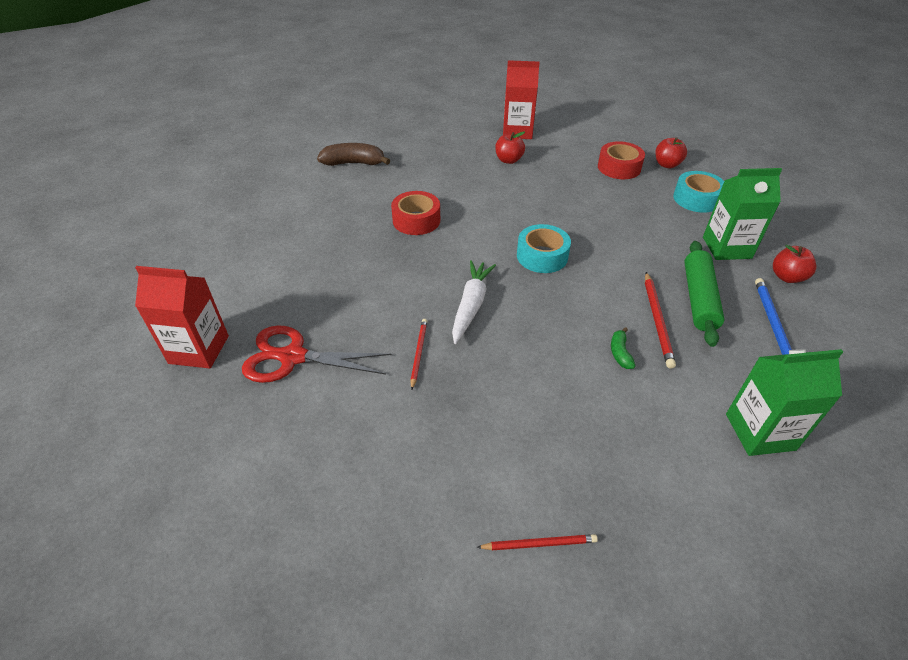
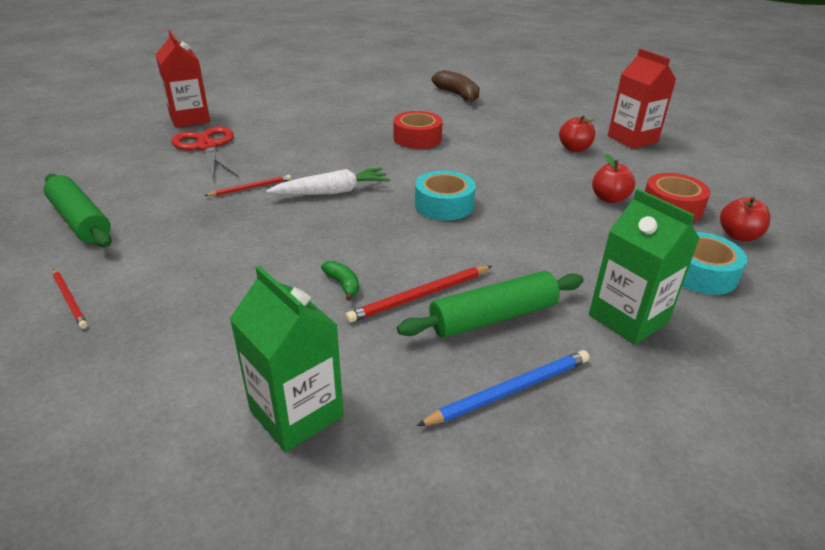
camera: 55 degrees right, 10 degrees down
green banana [611,327,635,369] -> green banana turned 90 degrees clockwise [321,261,359,301]
red apple [773,245,816,283] -> red apple moved to [592,154,635,203]
none -> green rolling pin [44,174,112,248]

